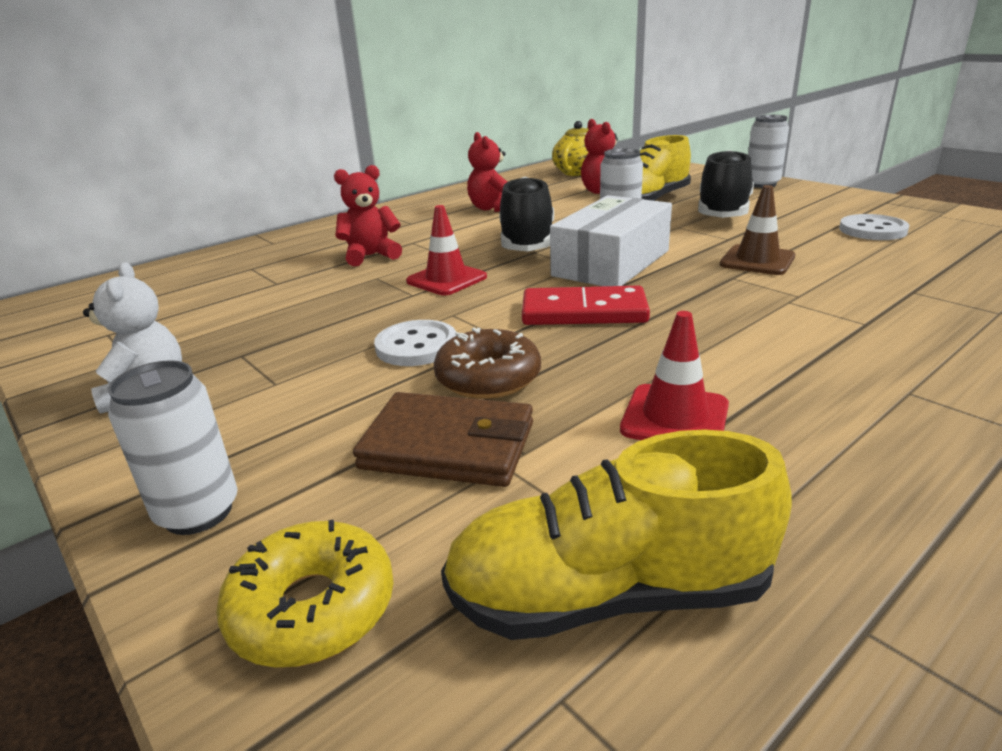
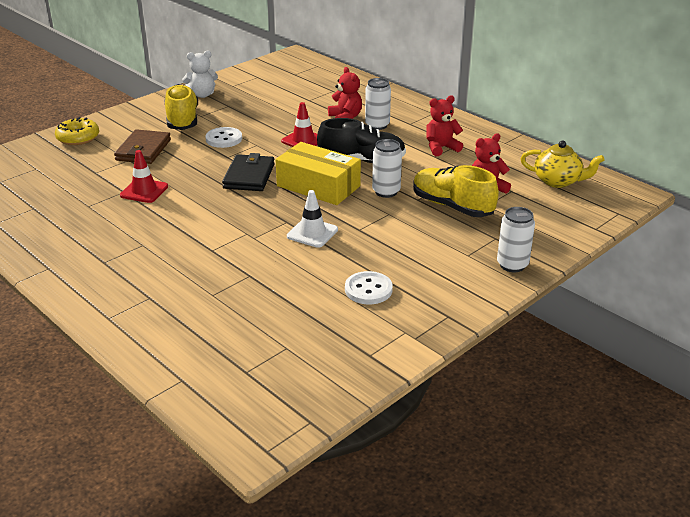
camera: 85 degrees right, 5 degrees up
white can [108,360,238,535] -> white can moved to [365,78,391,130]
brown donut [434,327,541,399] -> none
yellow shoe [441,429,792,640] -> yellow shoe moved to [165,84,198,130]
red domino [522,286,650,325] -> black wallet [222,153,275,191]
white box [550,195,672,286] -> yellow box [275,142,361,205]
black shoe [698,150,754,218] -> none
brown traffic cone [720,185,795,275] -> white traffic cone [287,190,338,248]

